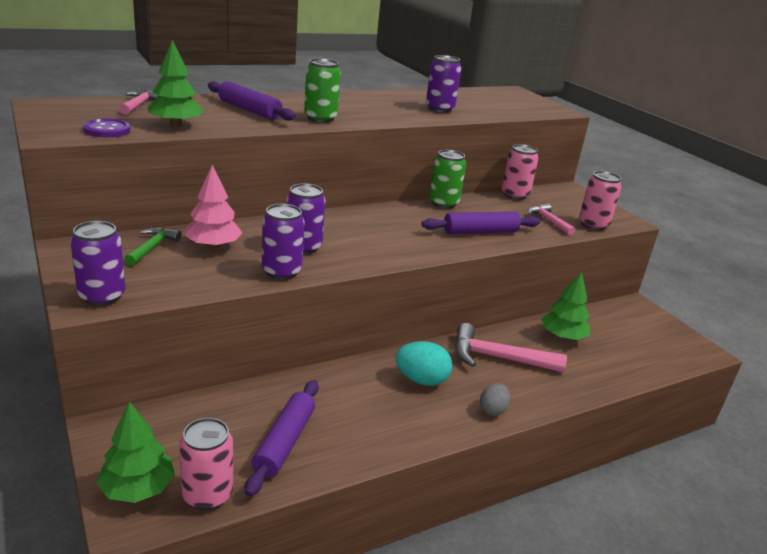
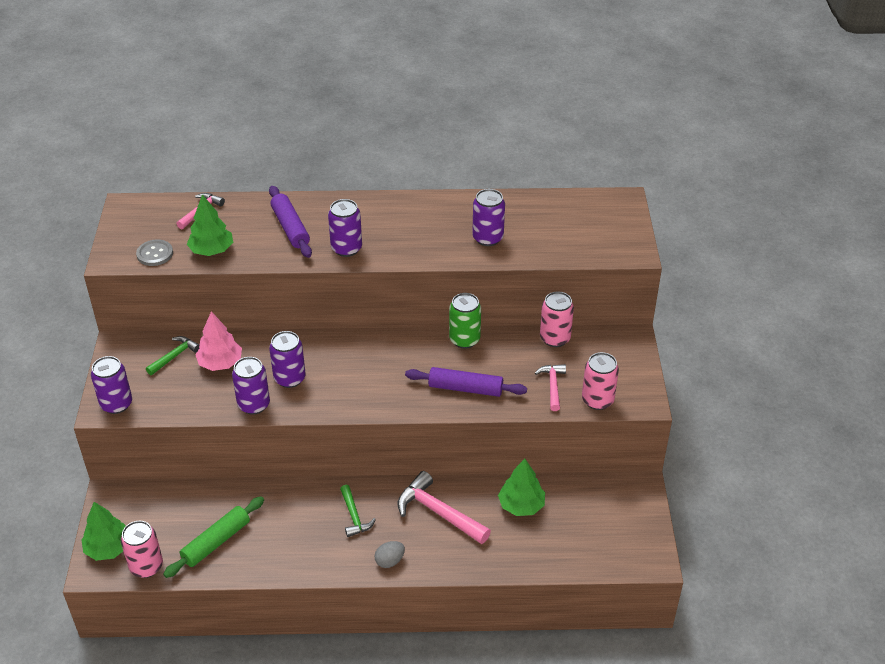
camera: 30 degrees right, 15 degrees up
purple button [83,118,131,137] -> grey button [136,239,173,266]
purple rolling pin [245,380,319,497] -> green rolling pin [163,496,264,578]
green can [304,58,341,123] -> purple can [328,199,362,257]
turquoise egg [395,341,452,386] -> green hammer [340,485,376,537]

